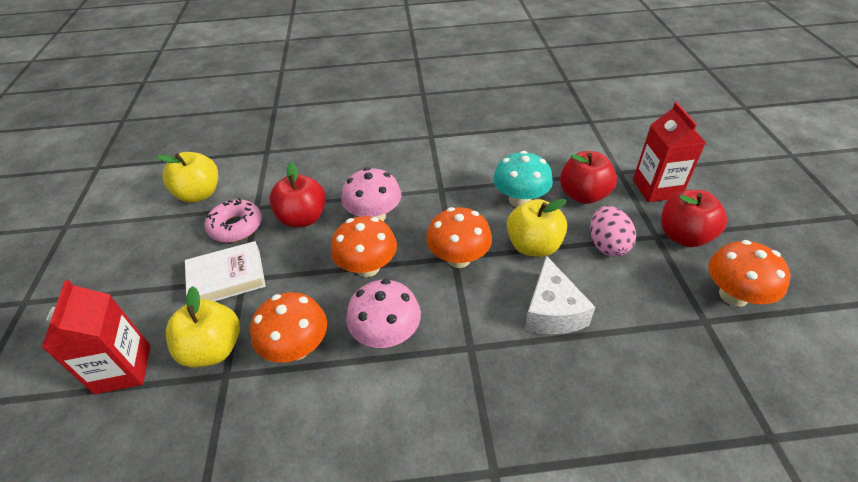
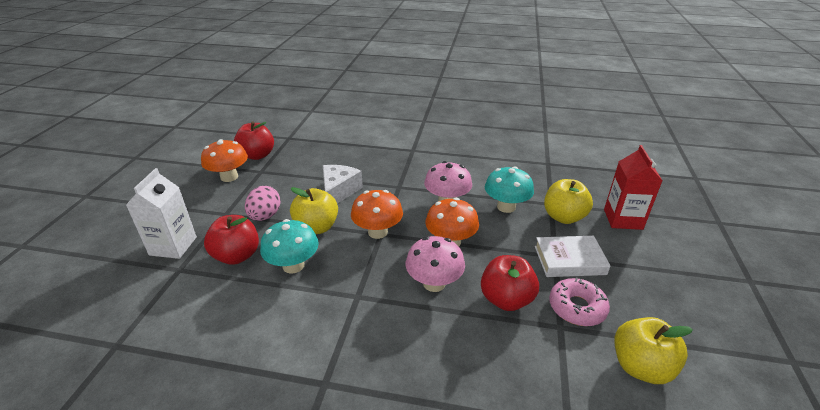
camera: 165 degrees left, 10 degrees down
orange mushroom [250,292,327,363] -> turquoise mushroom [485,166,534,213]
red carton [633,102,706,202] -> white carton [126,168,197,259]
red apple [661,190,727,247] -> red apple moved to [234,122,274,160]

